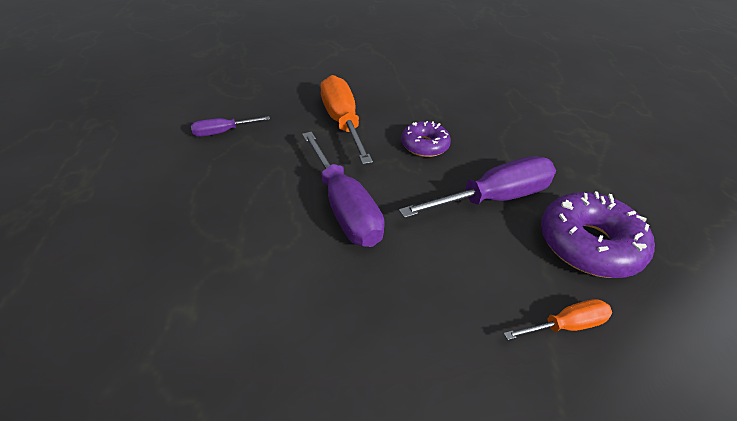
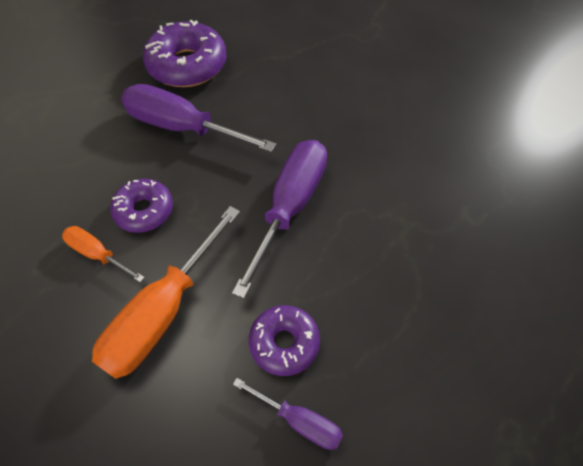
camera: 130 degrees left, 15 degrees up
orange screwdriver [504,299,612,340] -> orange screwdriver moved to [62,226,145,283]
none -> purple donut [249,305,320,376]

